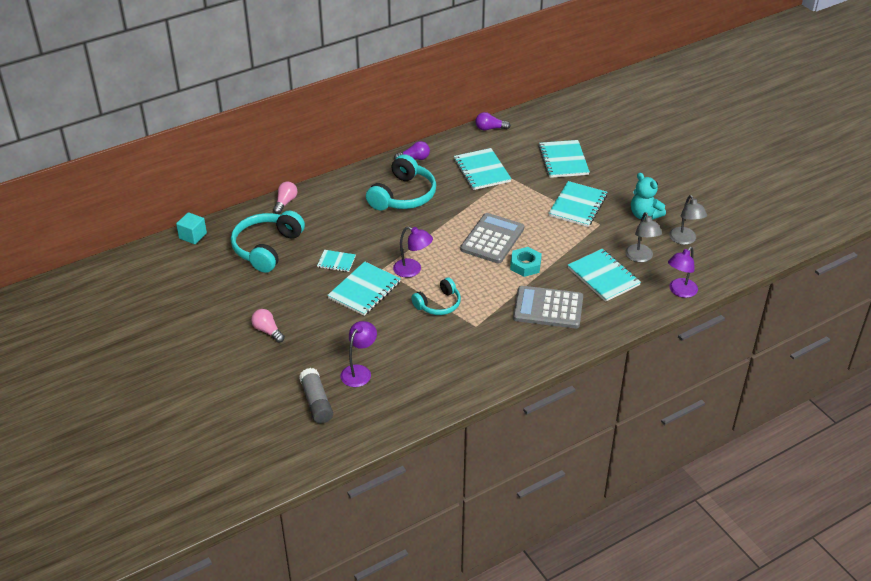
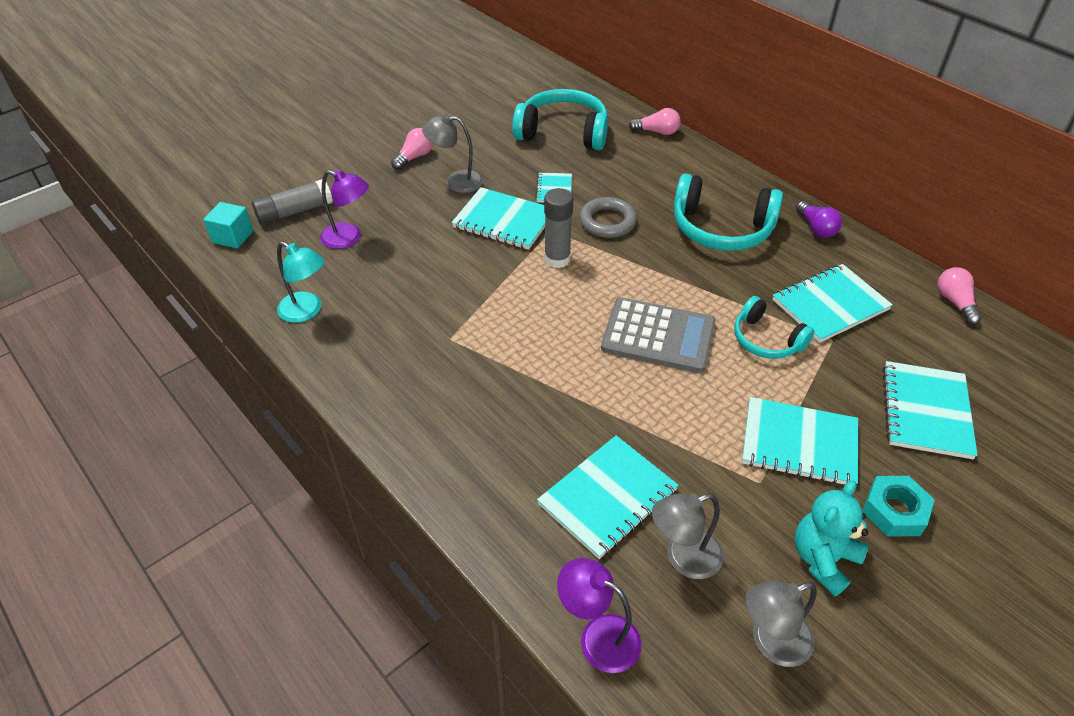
camera: 80 degrees right, 5 degrees up
turquoise cube [176,212,207,244] -> turquoise cube moved to [204,202,253,248]
purple lamp [393,226,433,278] -> grey glue stick [544,188,573,268]
turquoise headphones [411,277,461,315] -> turquoise headphones moved to [734,296,815,359]
purple light bulb [475,112,511,131] -> pink light bulb [938,267,982,325]
turquoise nut [510,247,542,277] -> turquoise nut moved to [862,476,935,537]
grey calculator [513,286,583,328] -> none
turquoise notebook [538,140,590,178] -> turquoise notebook turned 60 degrees counterclockwise [882,361,978,459]
none -> turquoise lamp [277,242,325,323]
none -> grey lamp [422,113,483,193]
none -> grey ring [579,197,637,238]

